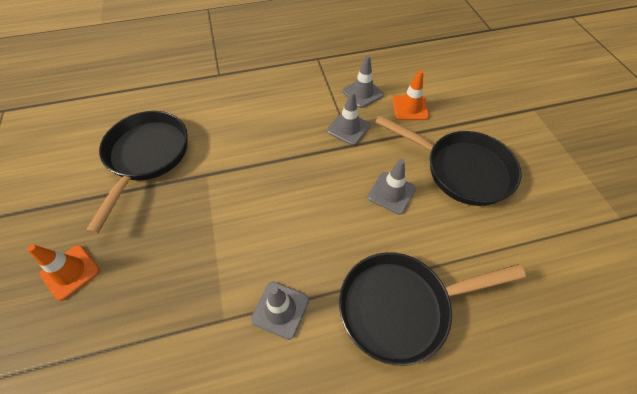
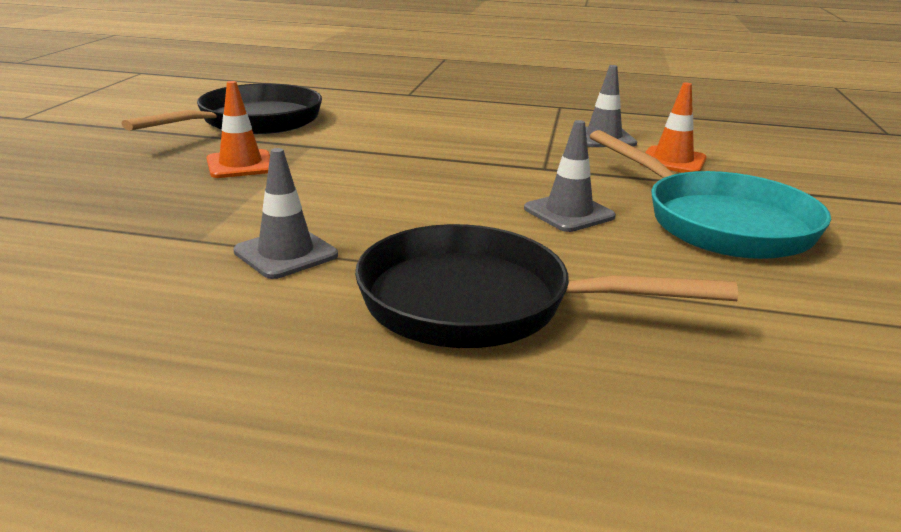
camera: 25 degrees right, 30 degrees down
orange traffic cone [27,245,100,301] -> orange traffic cone moved to [206,81,270,178]
grey traffic cone [327,91,370,145] -> none
black pan [375,115,521,206] -> turquoise pan [590,130,831,259]

